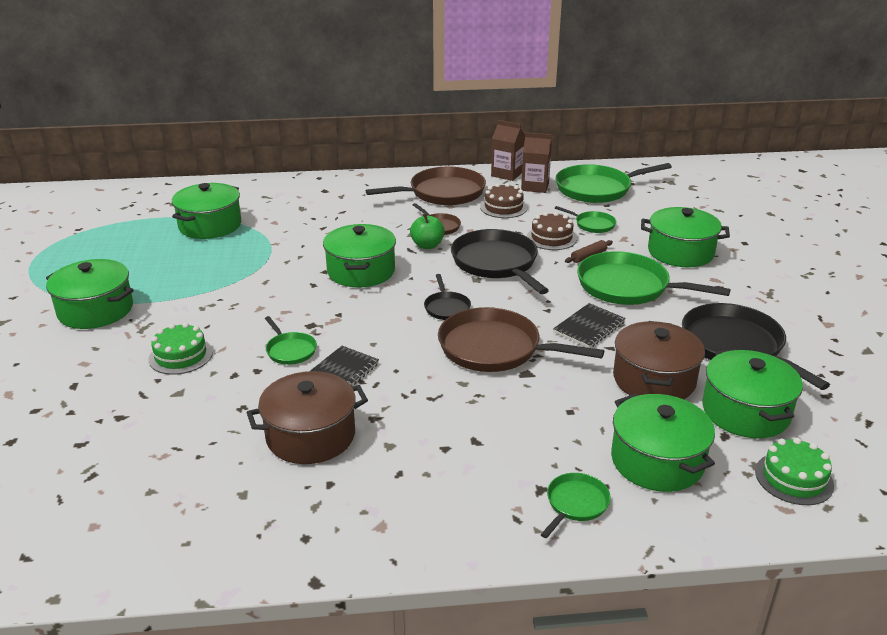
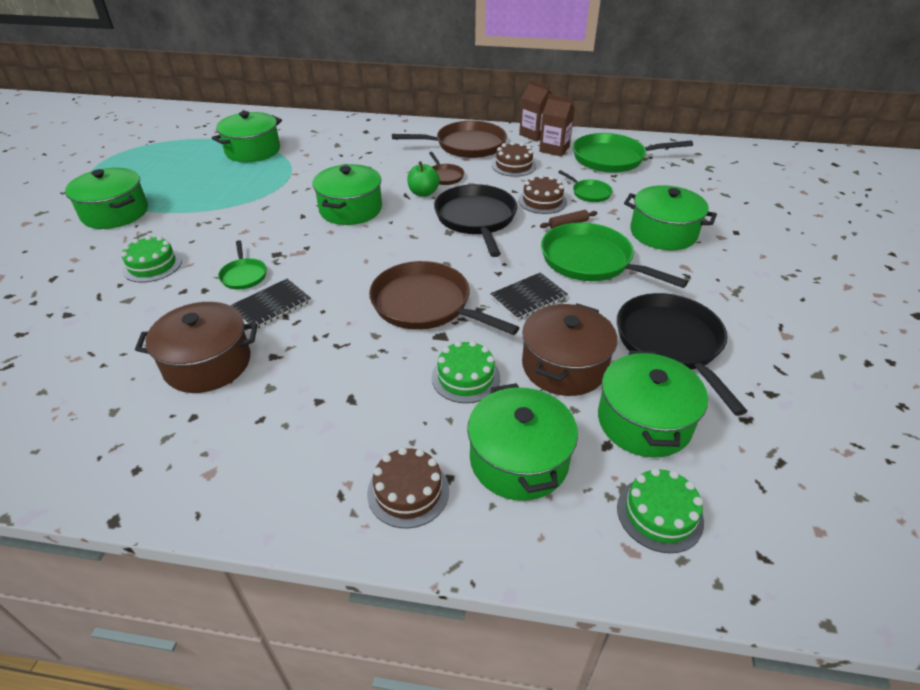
camera: 15 degrees right, 10 degrees up
black pan [424,274,471,320] -> none
green pan [540,473,611,538] -> brown cake [367,447,449,528]
none -> green cake [432,341,500,403]

